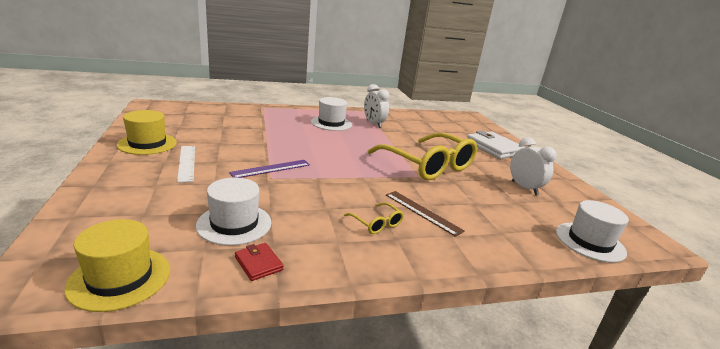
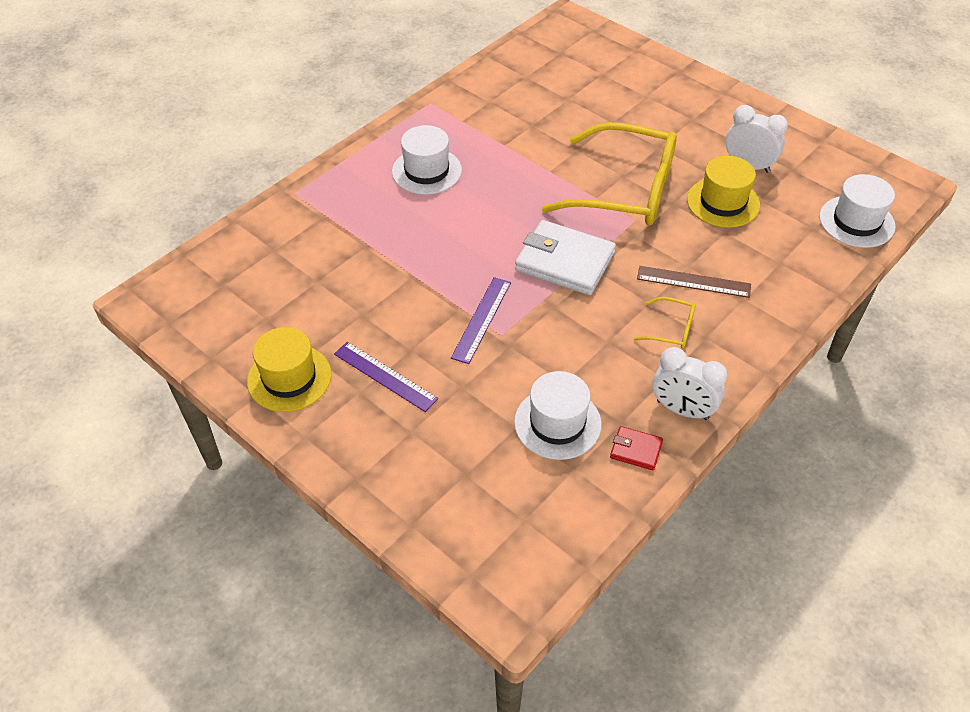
camera: 30 degrees left, 25 degrees up
yellow hat [64,219,170,312] -> yellow hat moved to [687,156,760,228]
white ruler [177,146,195,183] -> purple ruler [334,342,438,412]
white clock [364,84,390,128] -> white clock moved to [652,347,727,420]
white wallet [467,131,524,159] -> white wallet moved to [515,220,616,295]

